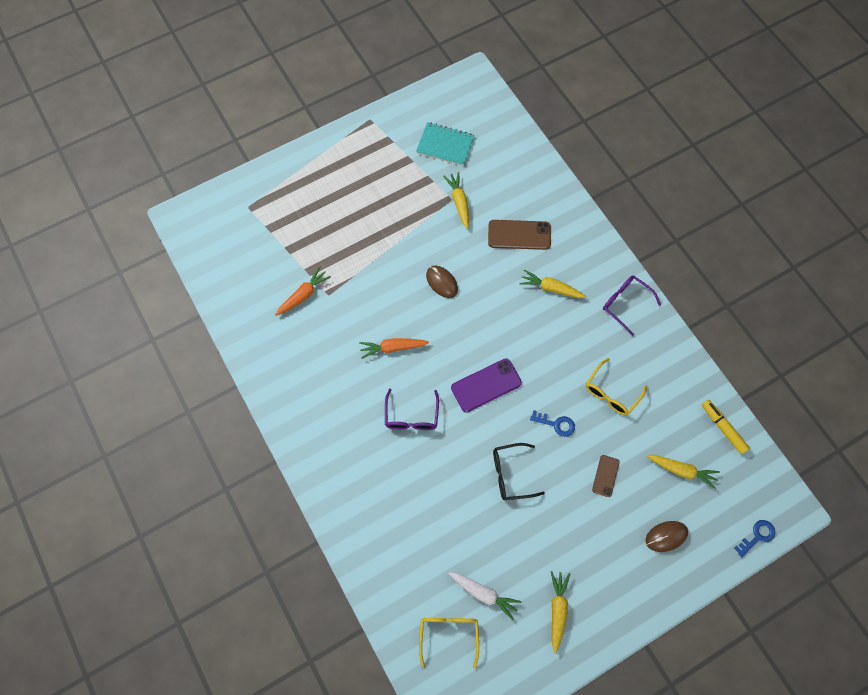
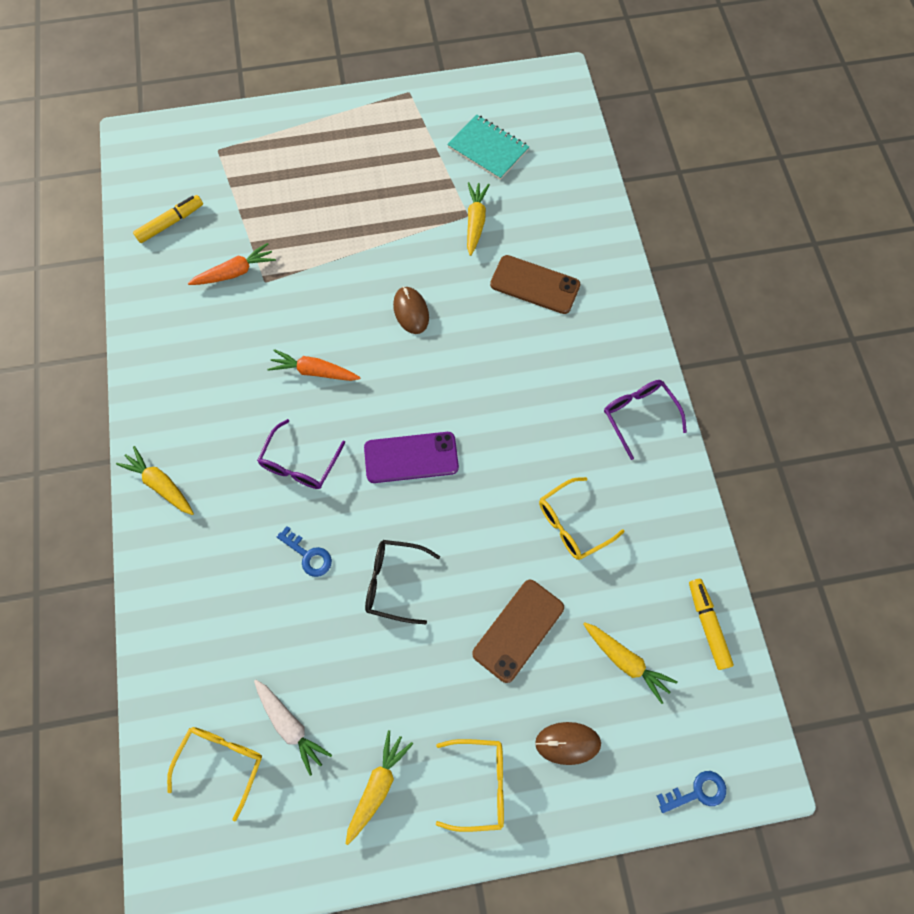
camera: 20 degrees right, 0 degrees up
yellow carrot [520,269,586,298] -> yellow carrot moved to [116,446,194,515]
blue key [530,410,575,437] -> blue key moved to [277,526,332,577]
brown phone [592,455,620,497] -> brown phone [472,580,564,683], size x1.74
none -> yellow marker [133,195,203,243]
none -> yellow glasses [436,739,504,832]

